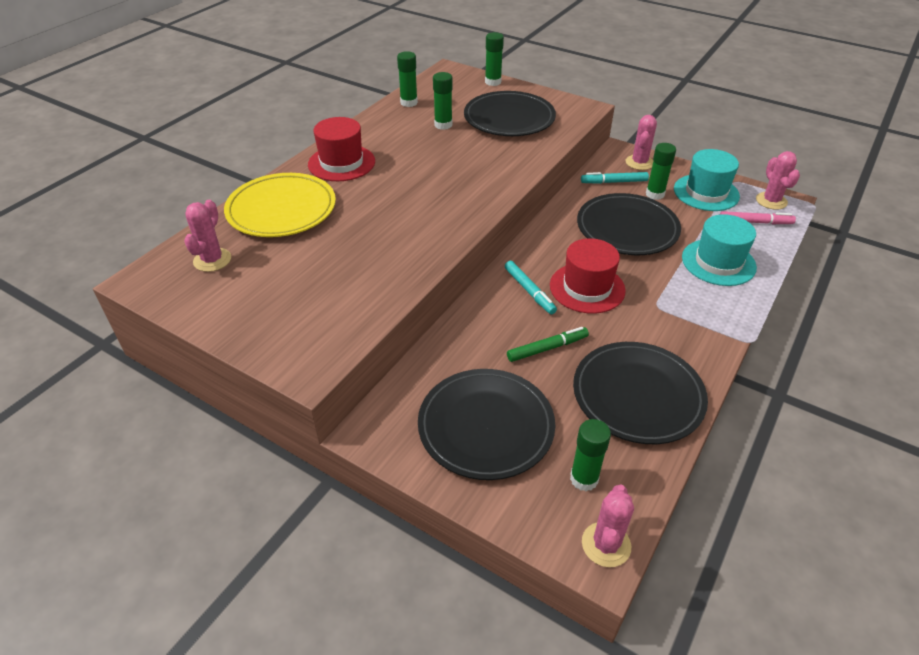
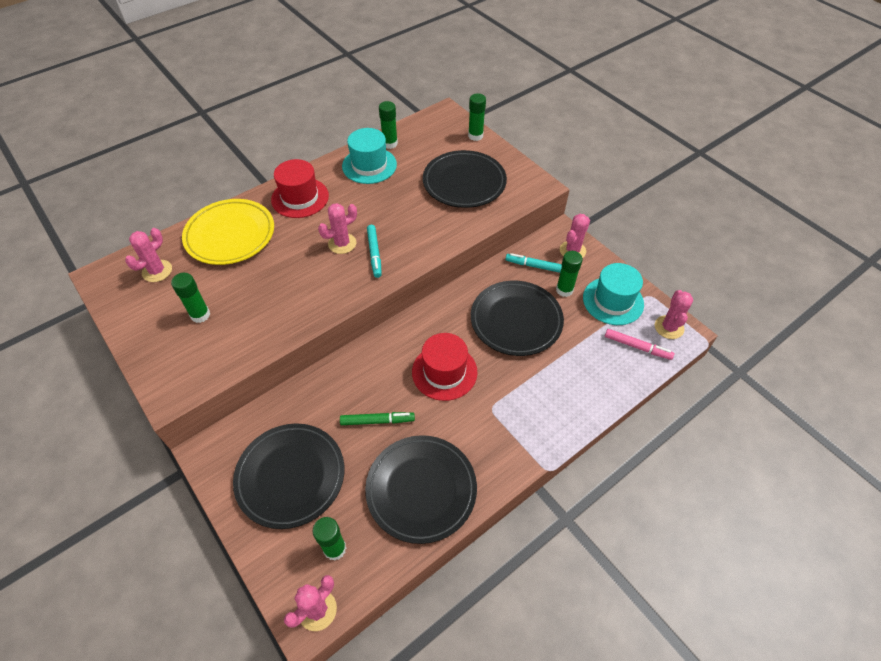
camera: 20 degrees right, 10 degrees up
green glue stick [433,72,452,130] -> green glue stick moved to [171,273,210,323]
turquoise marker [505,261,557,314] -> turquoise marker moved to [367,225,382,278]
turquoise hat [682,214,757,286] -> turquoise hat moved to [342,128,397,184]
none -> pink cactus [318,203,357,254]

